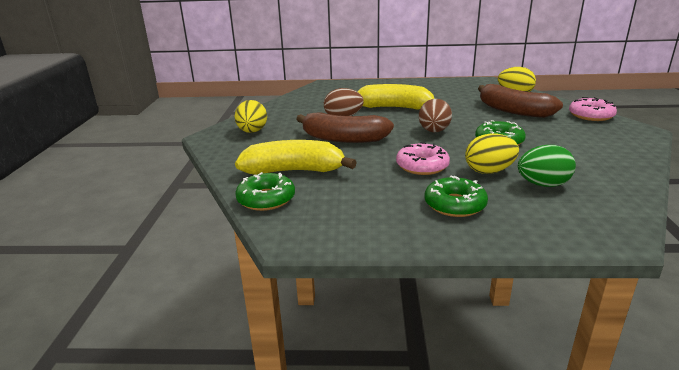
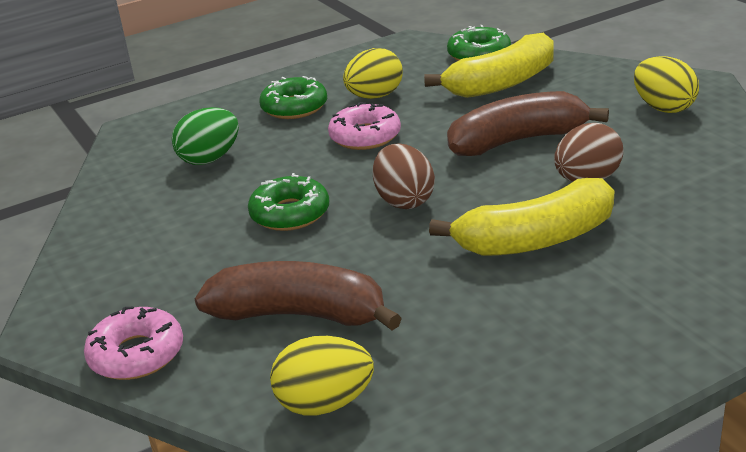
camera: 150 degrees right, 5 degrees up
yellow egg [465,134,519,174] -> yellow egg moved to [343,48,403,99]

